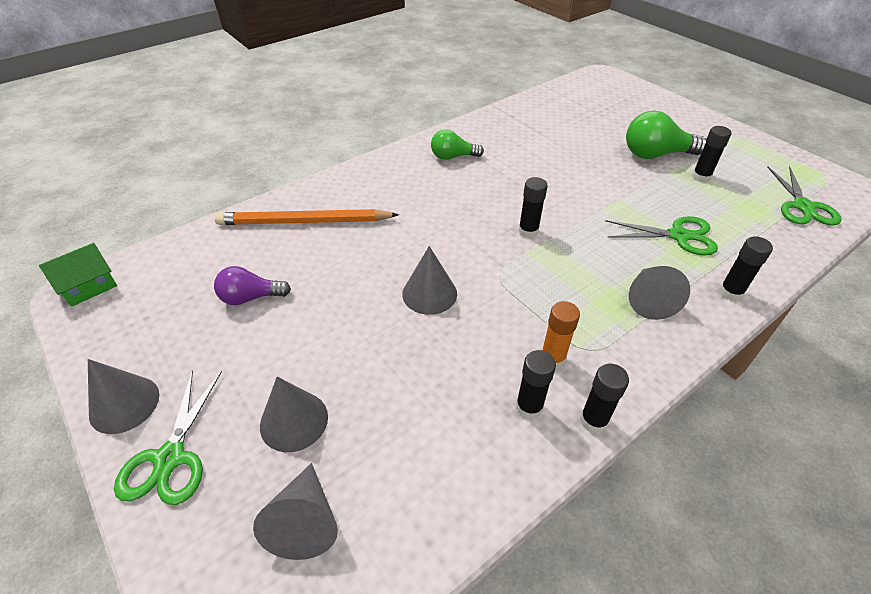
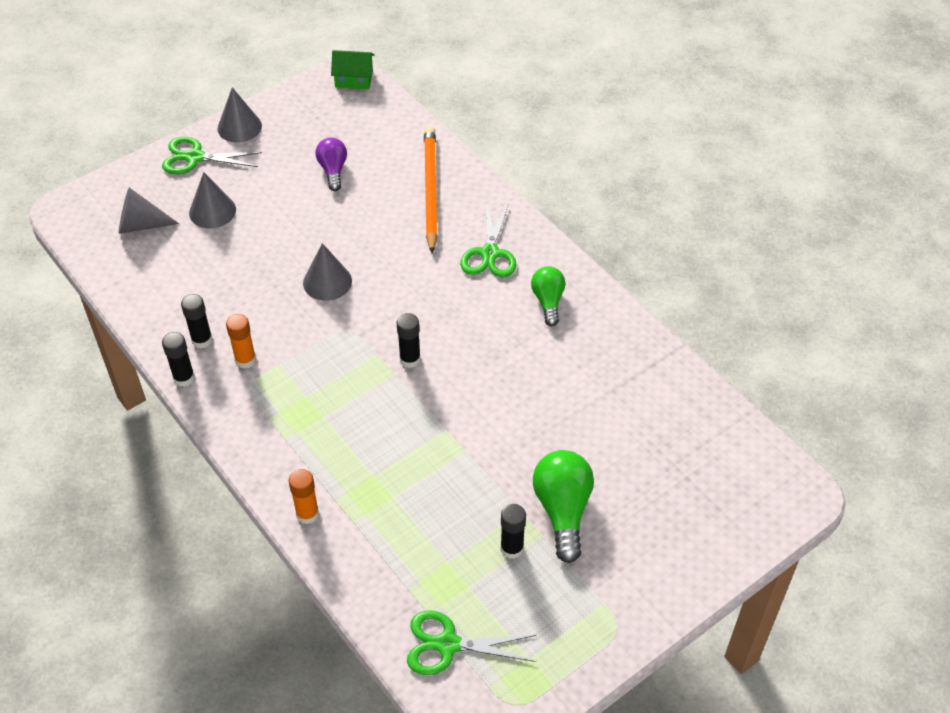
camera: 90 degrees right, 5 degrees up
green house [39,243,117,307] -> green house turned 45 degrees counterclockwise [331,50,374,89]
green scissors [605,216,718,256] -> green scissors moved to [460,201,517,278]
grey cone [629,266,690,320] -> none
black glue stick [719,236,773,301] -> orange glue stick [289,469,319,524]

